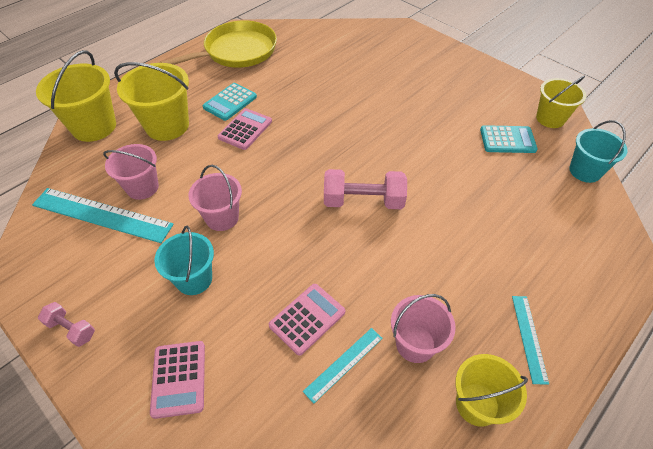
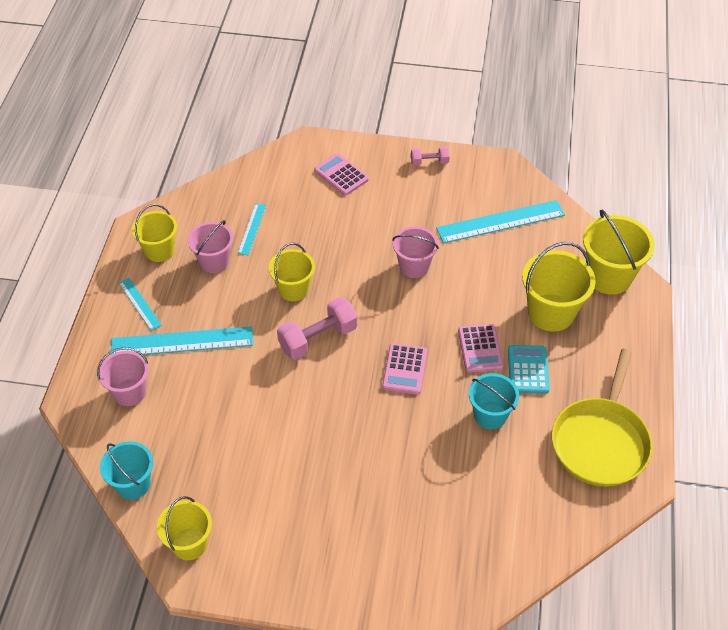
camera: 145 degrees right, 0 degrees up
pink bucket [103,144,159,200] -> pink bucket moved to [97,347,149,406]
turquoise bucket [154,226,214,295] -> turquoise bucket moved to [469,373,519,429]
pink calculator [269,284,345,356] -> pink calculator moved to [382,343,427,395]
turquoise calculator [480,125,538,153] -> none
none -> turquoise ruler [111,326,253,355]
none -> yellow bucket [269,243,315,301]

